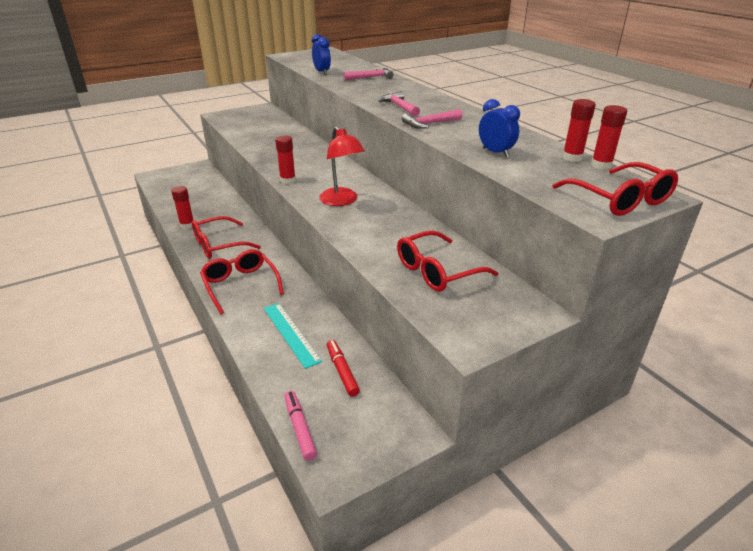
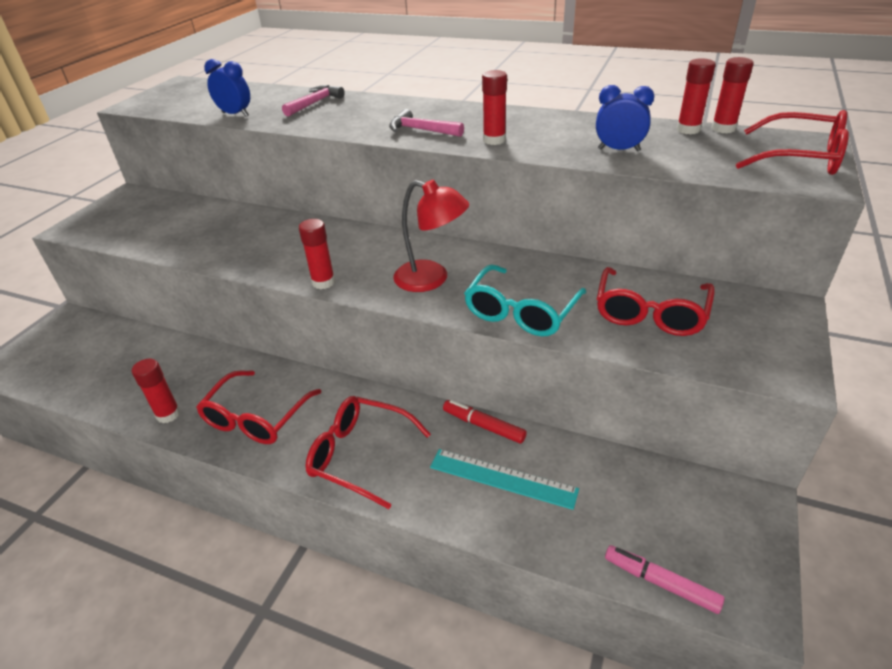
camera: 35 degrees left, 5 degrees up
red marker [327,340,360,397] -> red marker moved to [443,400,527,444]
pink hammer [402,109,463,129] -> red glue stick [482,70,507,145]
none -> turquoise glasses [464,264,586,336]

